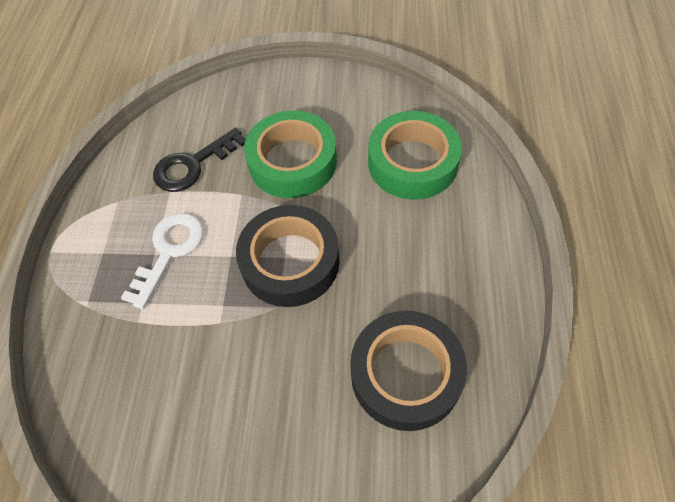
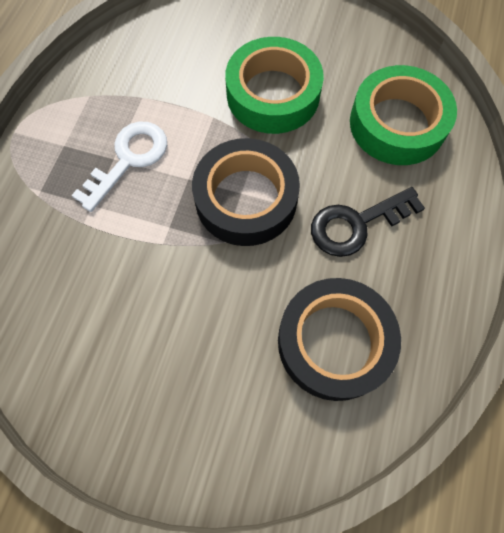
camera: 10 degrees right, 10 degrees up
black key [153,127,246,192] -> black key moved to [311,187,425,257]

